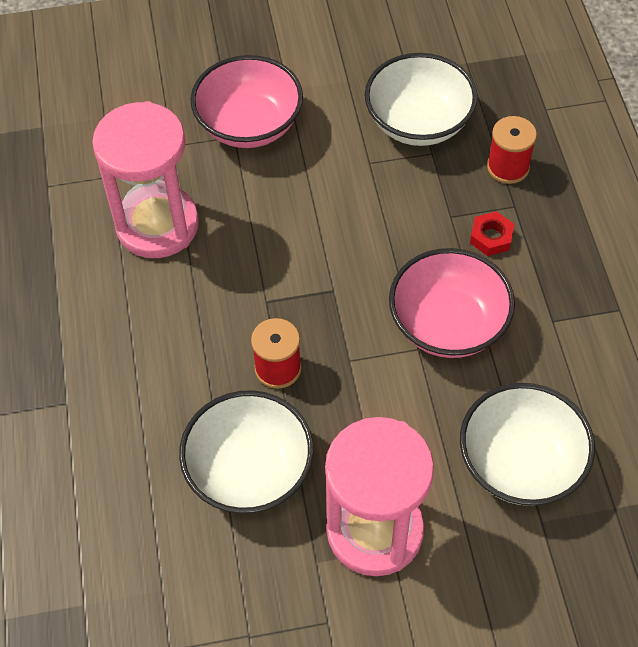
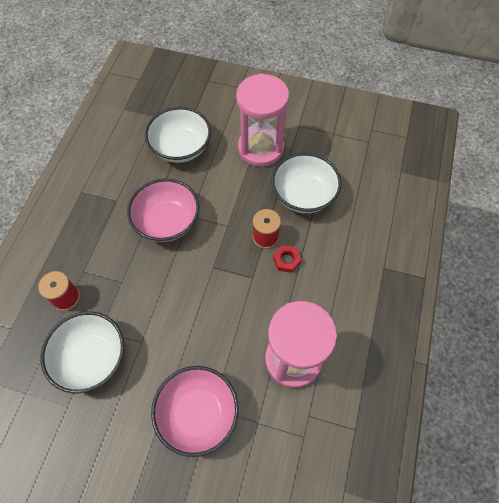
camera: 155 degrees left, 5 degrees up
red nut [470,211,515,256] -> red nut moved to [273,245,302,273]

